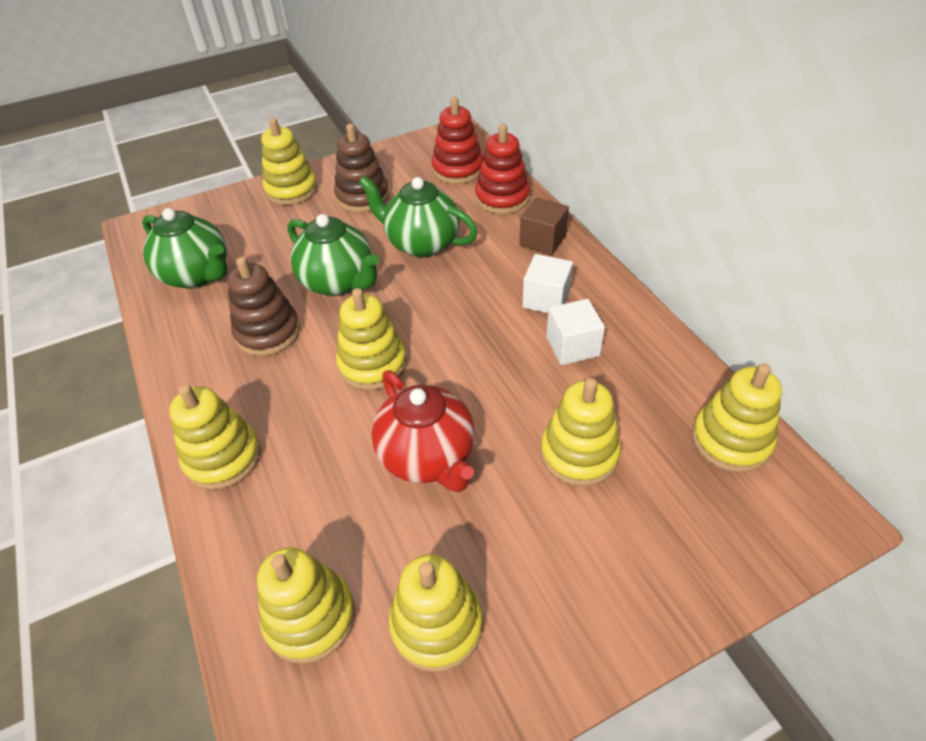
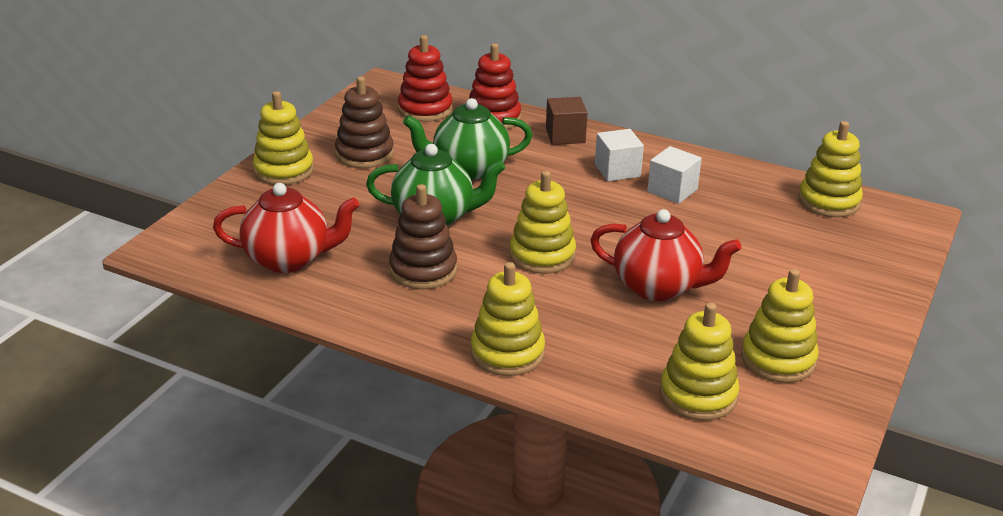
camera: 40 degrees left, 15 degrees down
green teapot [142,208,227,289] -> red teapot [213,183,360,273]
yellow stacking toy [541,378,621,486] -> none

